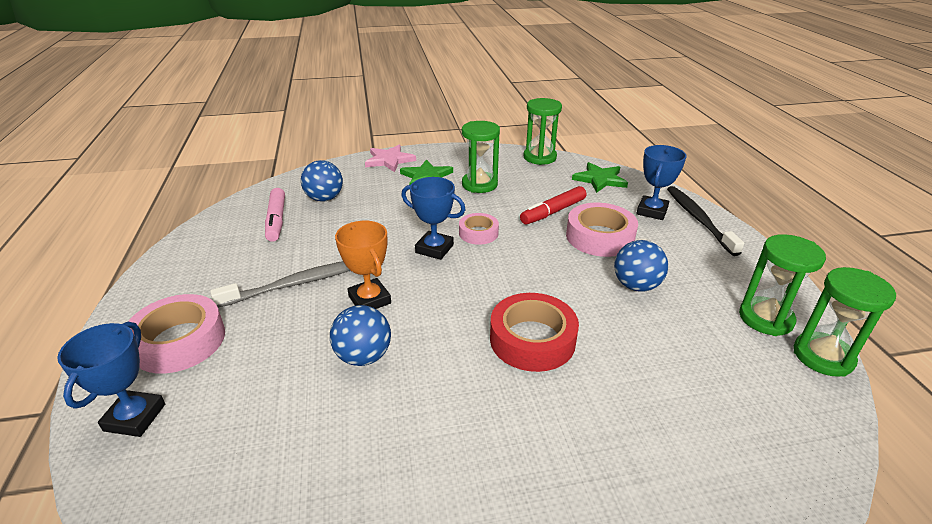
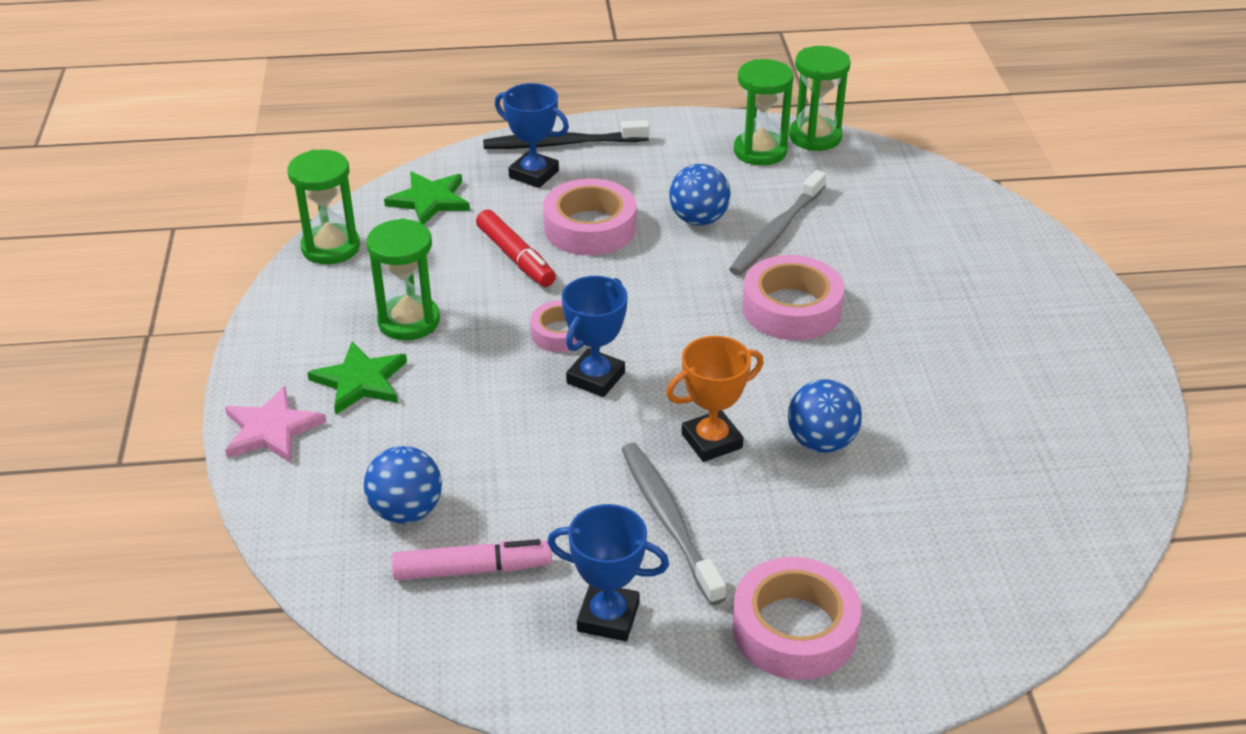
camera: 85 degrees left, 5 degrees up
blue trophy [57,322,165,437] -> blue trophy moved to [547,504,669,641]
red tape [490,293,579,372] -> pink tape [742,255,844,340]
none -> grey toothbrush [729,170,826,275]

